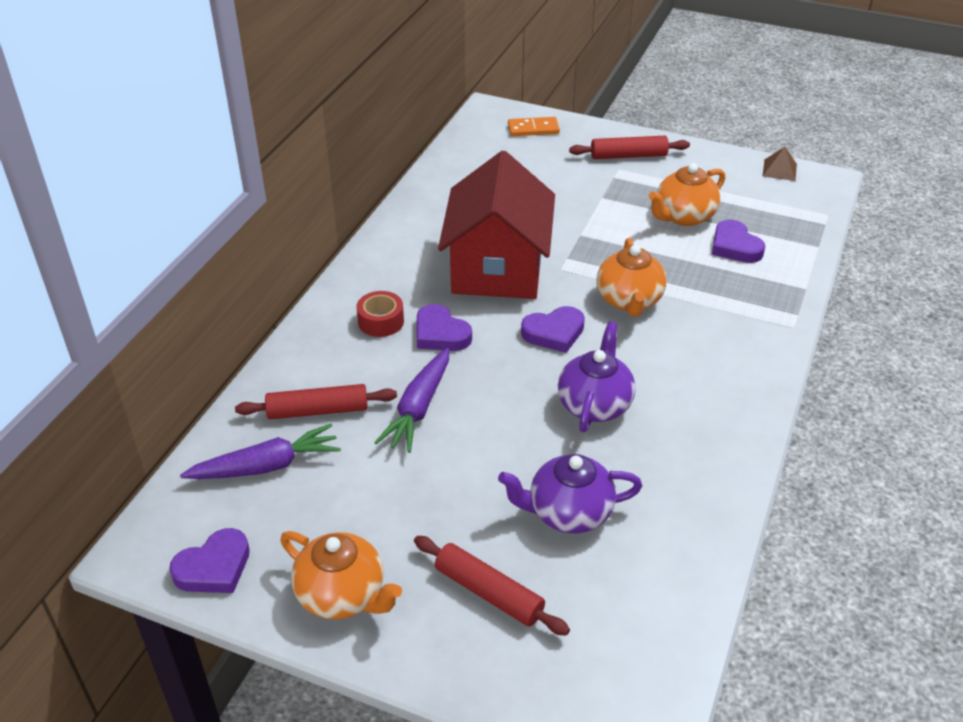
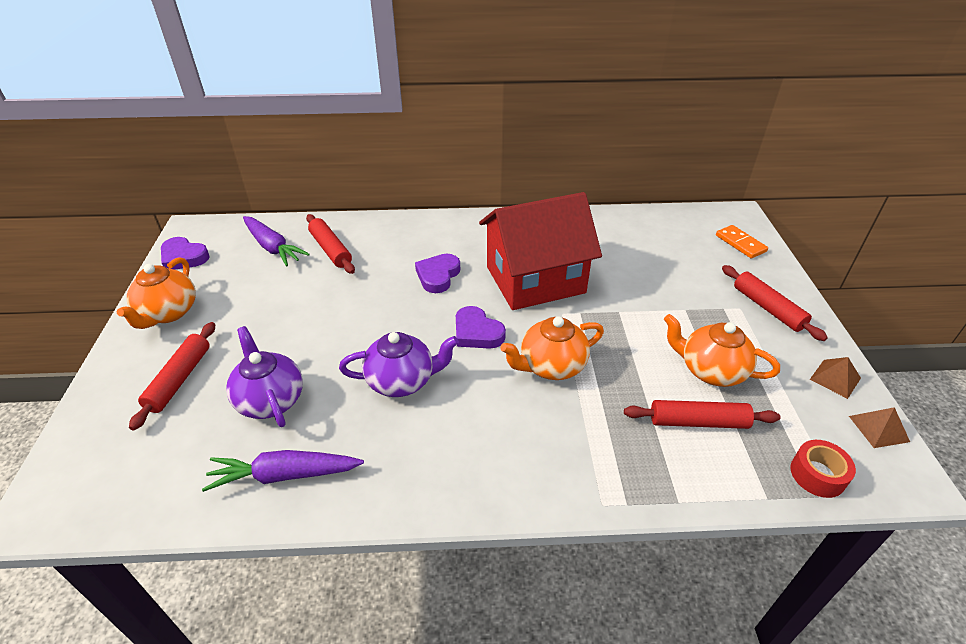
camera: 65 degrees right, 0 degrees up
red tape [357,291,404,337] -> red tape moved to [790,440,856,498]
purple carrot [374,348,449,453] -> purple carrot moved to [202,450,364,492]
purple heart [712,220,765,263] -> red rolling pin [624,400,781,429]
none -> brown pyramid [810,357,861,399]

